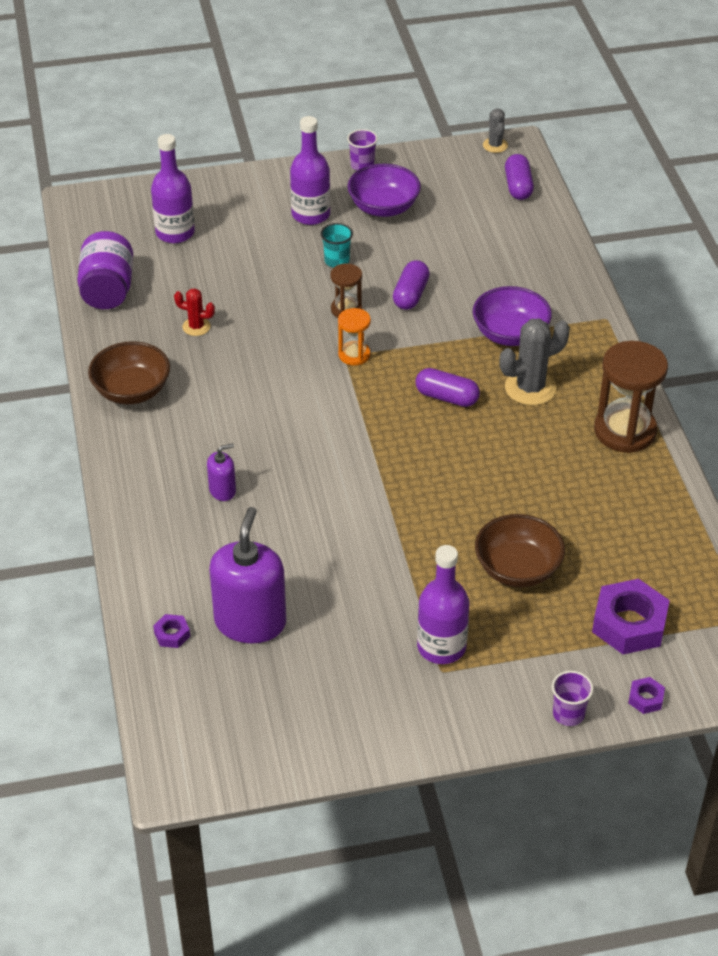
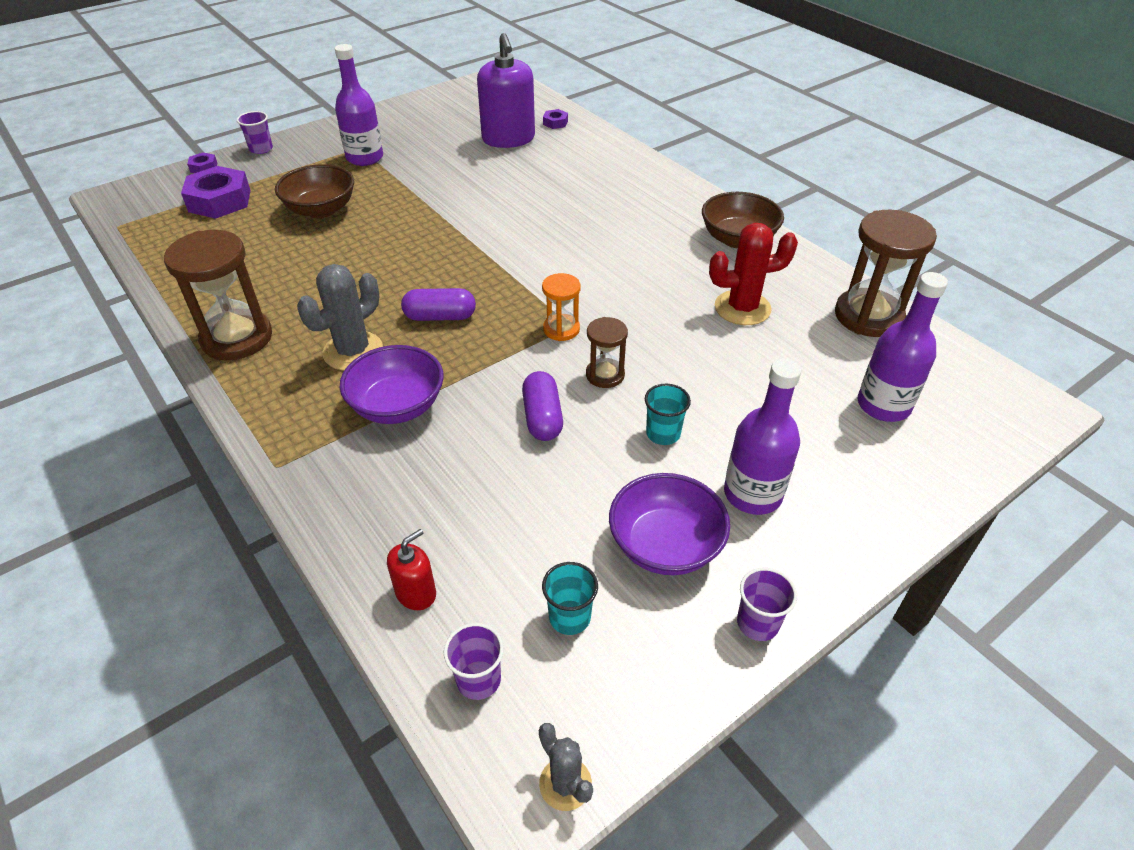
camera: 155 degrees right, 0 degrees up
purple jar [77,231,133,309] -> brown hourglass [835,210,937,337]
red cactus [174,288,215,336] -> red cactus [709,223,798,325], size x1.77
purple soap dispenser [207,443,236,501] -> none
purple capsule [505,154,534,200] -> purple cup [444,623,504,700]
none -> red soap dispenser [387,529,436,610]
none -> turquoise cup [542,562,598,635]

